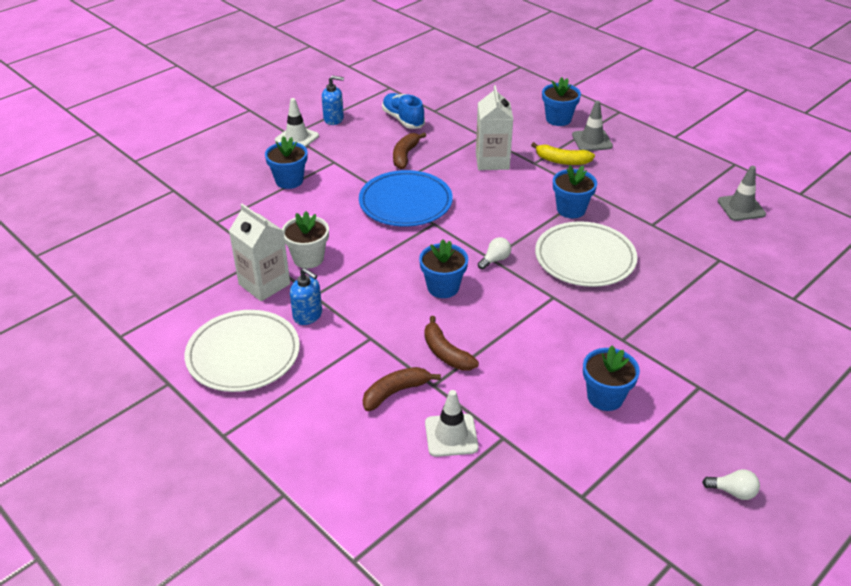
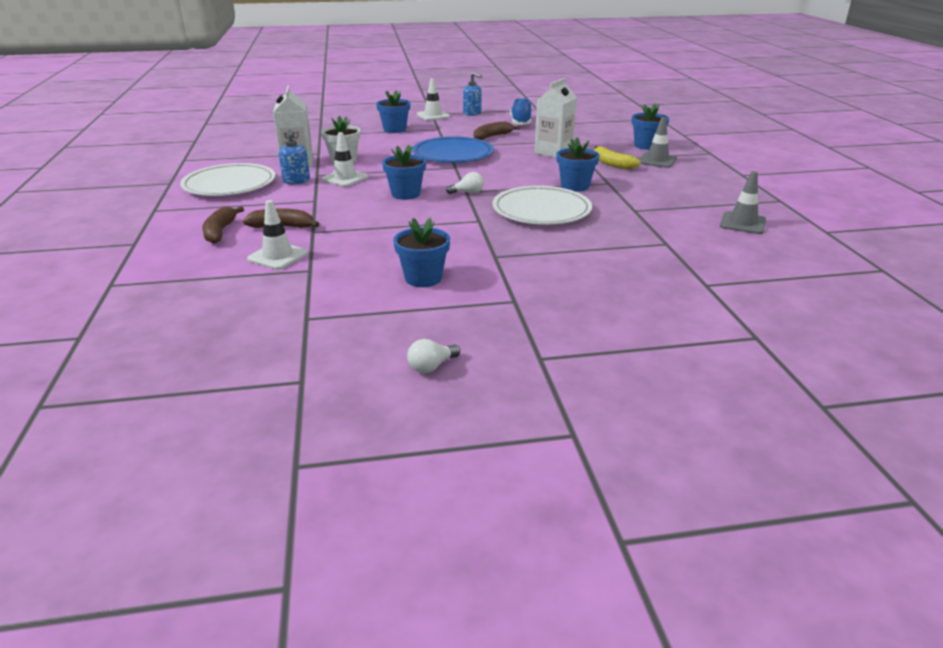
camera: 35 degrees right, 10 degrees down
brown banana [424,316,479,371] -> brown banana moved to [202,206,244,243]
white light bulb [702,469,760,500] -> white light bulb turned 90 degrees clockwise [407,339,460,373]
none -> white traffic cone [322,132,368,187]

